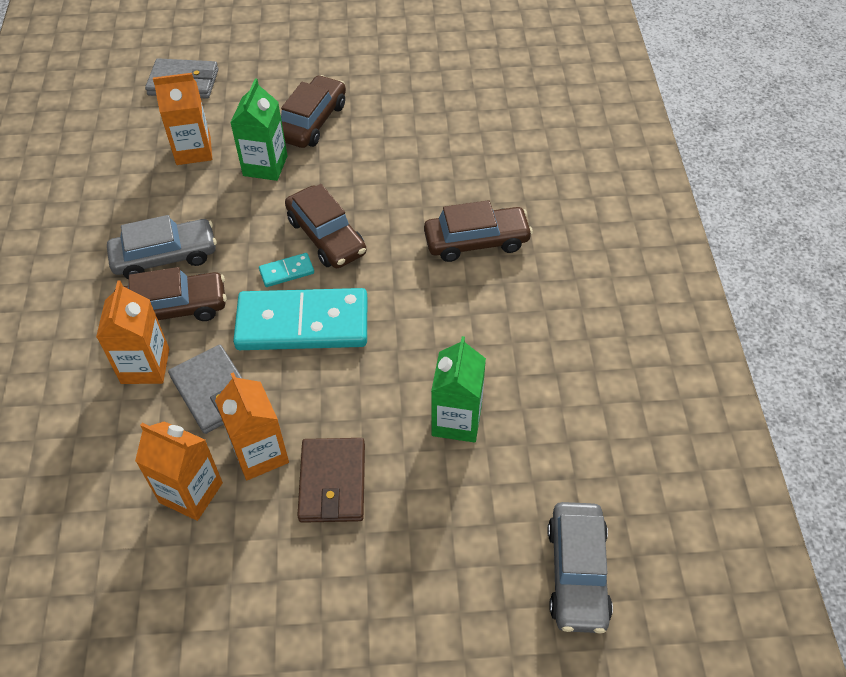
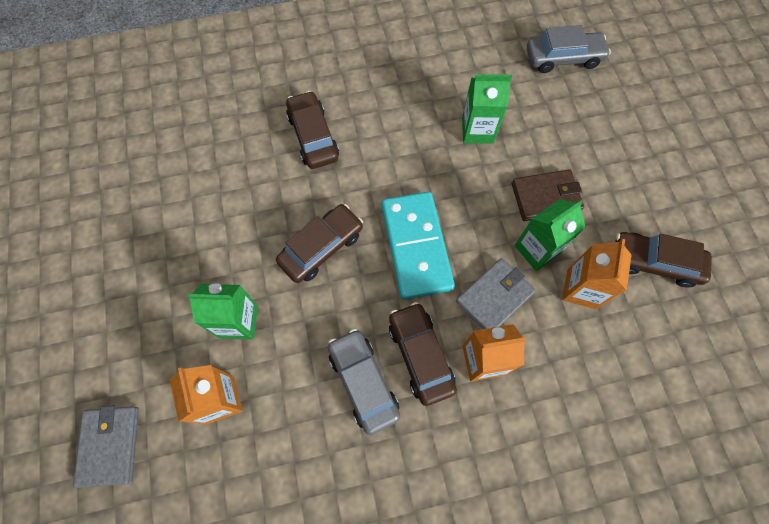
camera: 100 degrees left, 15 degrees up
orange carton [215,372,289,480] -> green carton [515,199,586,271]
turquoise domino [259,253,314,287] -> none
brown car [281,75,346,148] -> brown car moved to [615,232,712,287]

